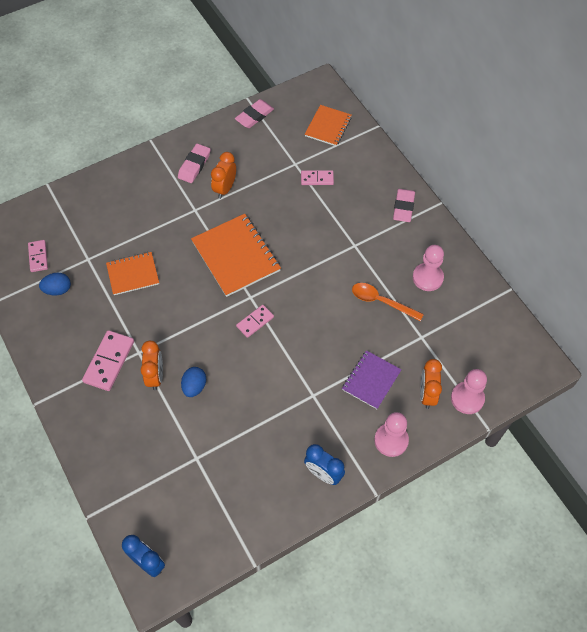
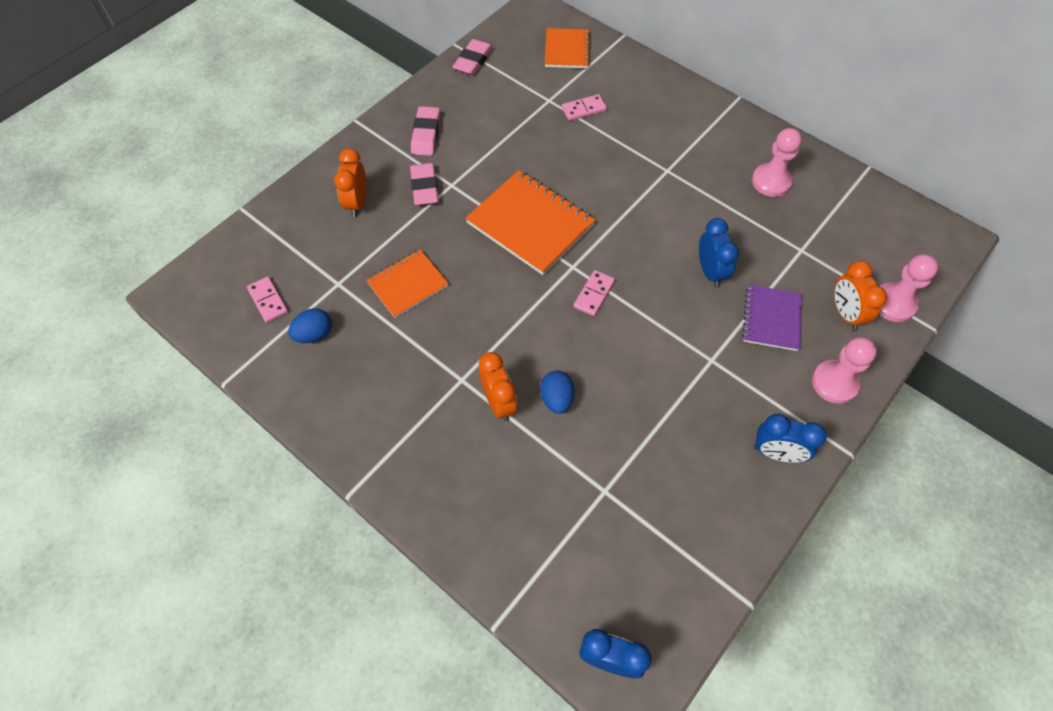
camera: 20 degrees left, 0 degrees up
pink domino [82,330,134,391] -> none
orange clock [211,152,236,199] -> orange clock moved to [334,148,366,217]
orange spoon [352,283,424,321] -> none
pink eraser [393,189,415,222] -> pink eraser moved to [410,163,439,205]
none -> blue clock [699,218,739,288]

